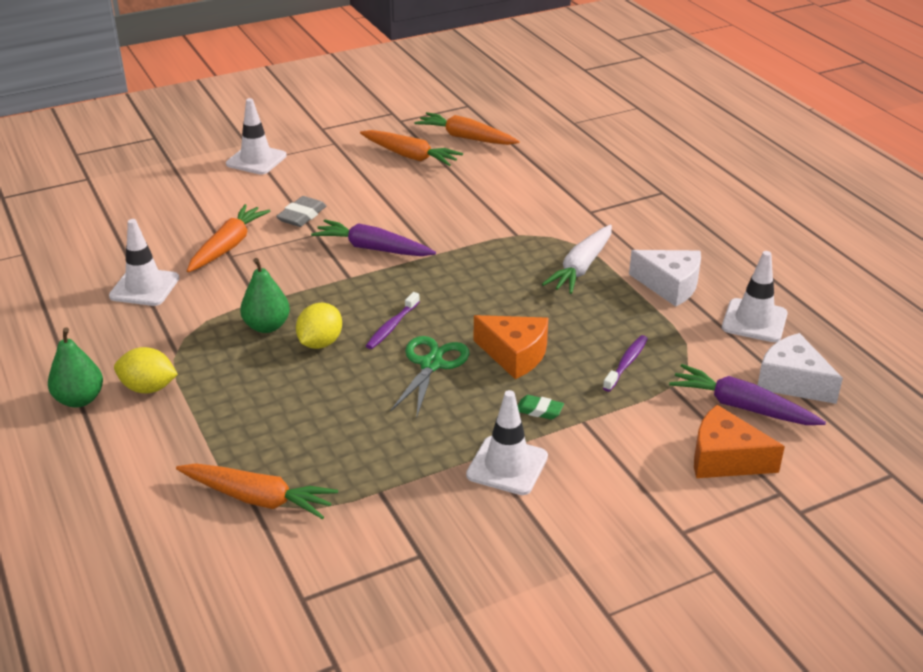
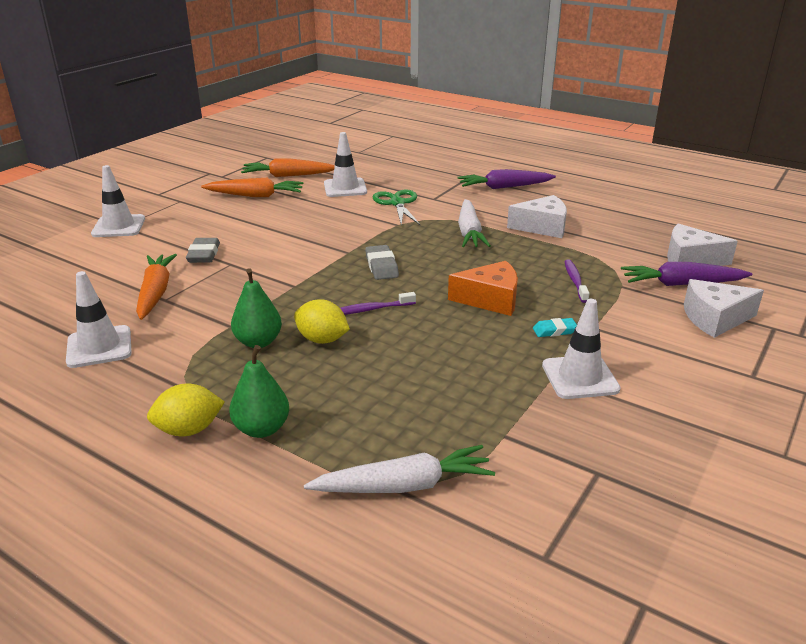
camera: 30 degrees left, 5 degrees down
green pear [48,327,103,407] -> green pear moved to [229,345,289,438]
orange carrot [176,463,338,519] -> white carrot [304,445,495,493]
yellow lemon [296,303,342,349] -> yellow lemon turned 60 degrees counterclockwise [294,299,350,344]
purple carrot [311,220,436,256] -> purple carrot moved to [457,169,556,189]
purple toothbrush [366,292,420,349] -> purple toothbrush turned 75 degrees clockwise [340,292,416,315]
green scissors [390,336,469,418] -> green scissors moved to [373,189,420,226]
green eraser [518,395,564,420] -> turquoise eraser [533,318,577,337]
orange cheese [694,405,785,478] -> white cheese [684,279,764,338]
white traffic cone [722,251,788,342] -> white traffic cone moved to [324,132,367,197]
none -> grey eraser [365,245,399,280]

